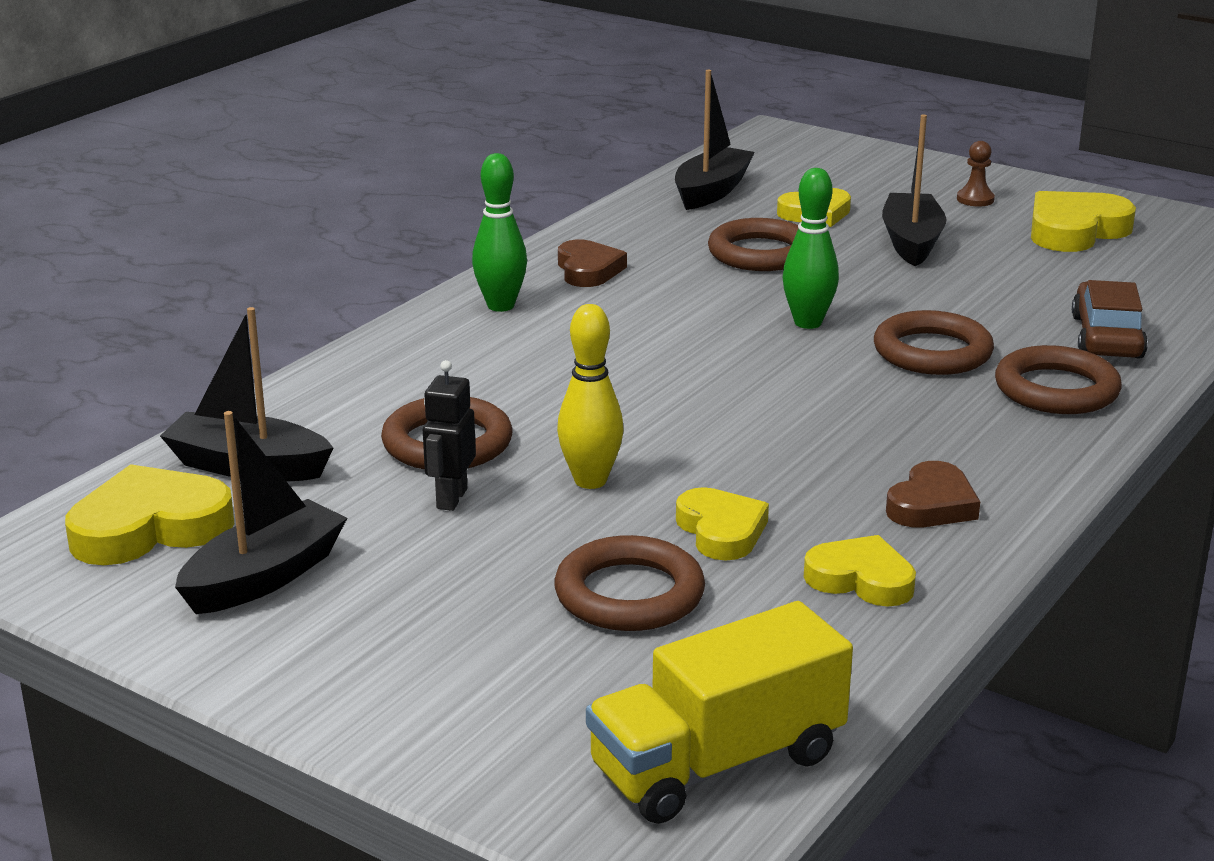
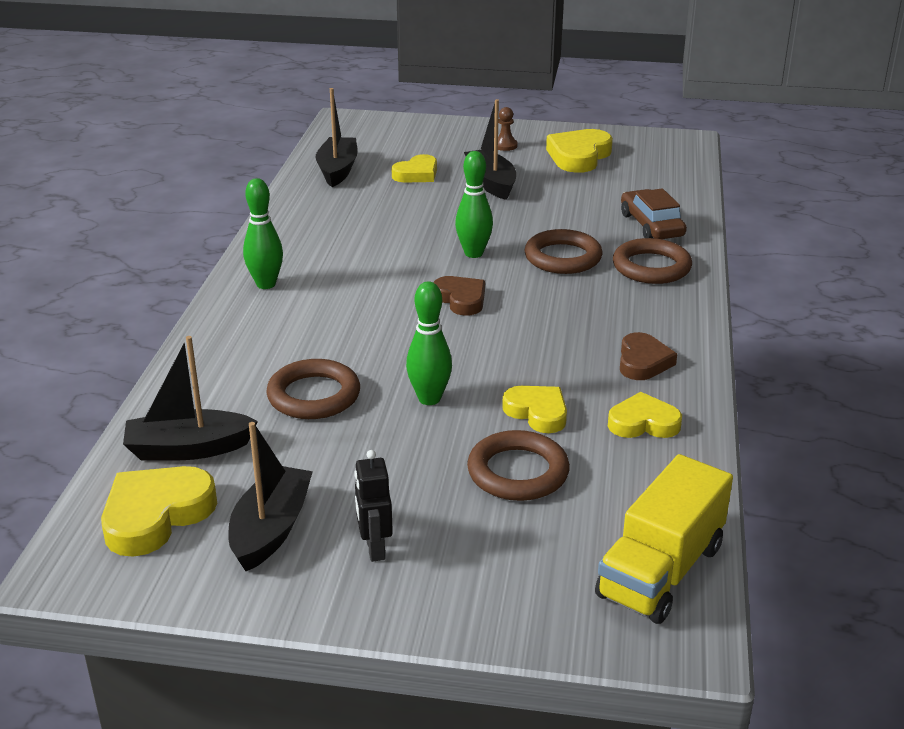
camera: 25 degrees left, 5 degrees up
black robot [423,360,476,511] -> black robot moved to [355,450,393,562]
yellow bowling pin [557,304,624,489] -> green bowling pin [406,281,452,405]
brown heart [558,239,627,287] -> brown heart moved to [433,276,485,316]
brown ring [708,218,798,271] -> none

